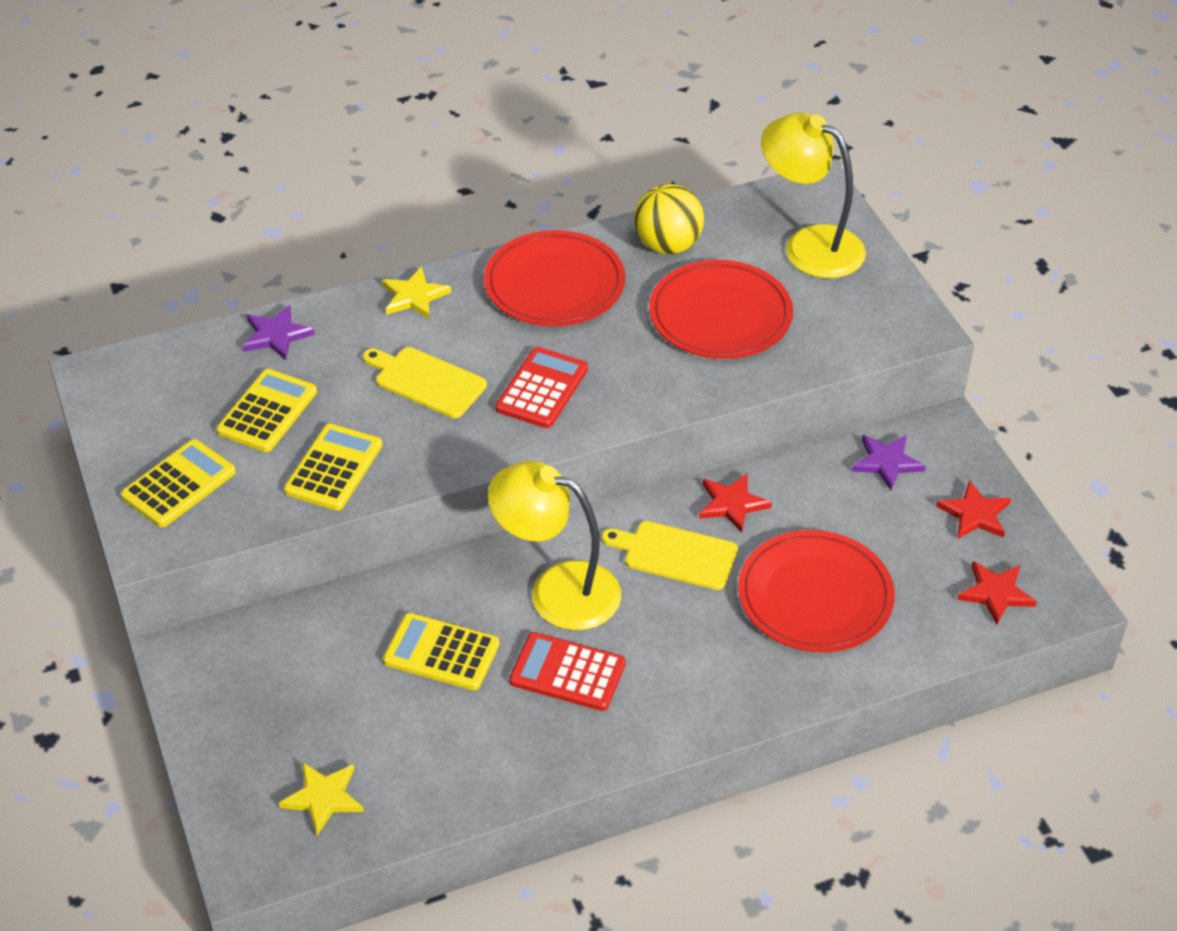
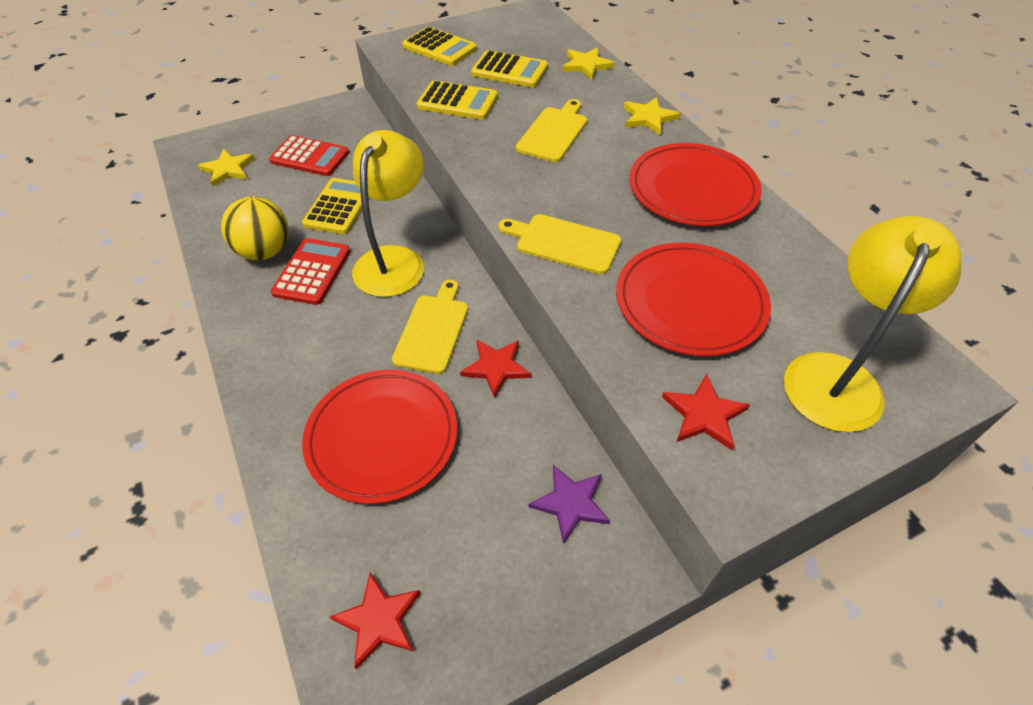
camera: 85 degrees right, 5 degrees up
purple star [243,305,315,360] -> yellow star [562,47,615,80]
red calculator [496,347,588,428] -> red calculator moved to [269,135,349,176]
yellow ball [634,184,704,254] -> yellow ball moved to [221,196,289,260]
red star [936,480,1011,539] -> red star moved to [662,374,750,450]
none -> yellow cutting board [498,214,621,274]

